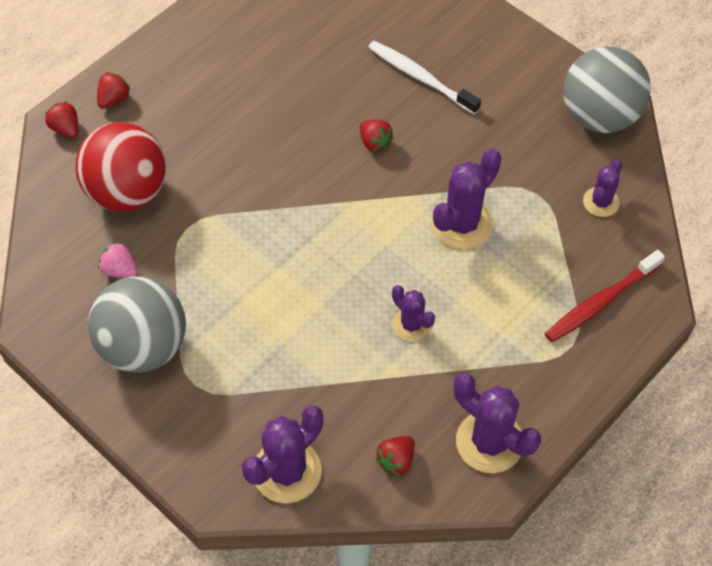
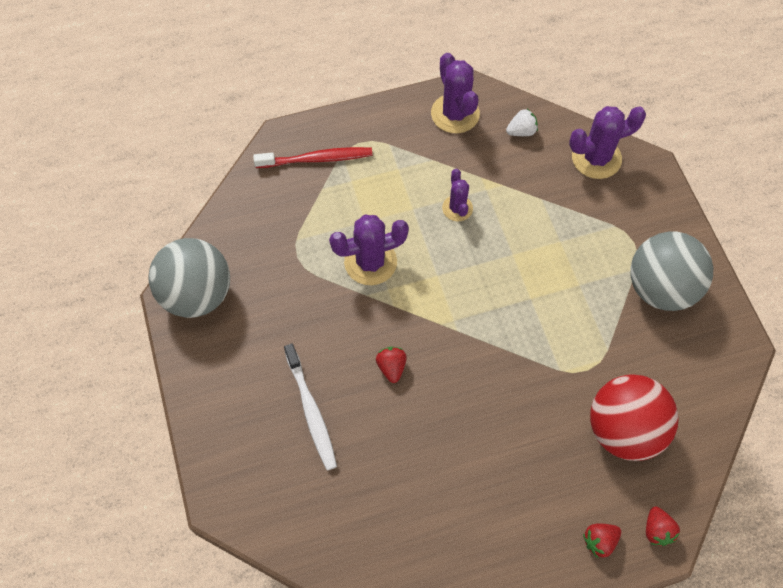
camera: 150 degrees left, 5 degrees up
pink strawberry [98,242,138,278] -> none
red strawberry [375,436,415,476] -> white strawberry [506,109,538,136]
purple cactus [583,160,622,217] -> none

